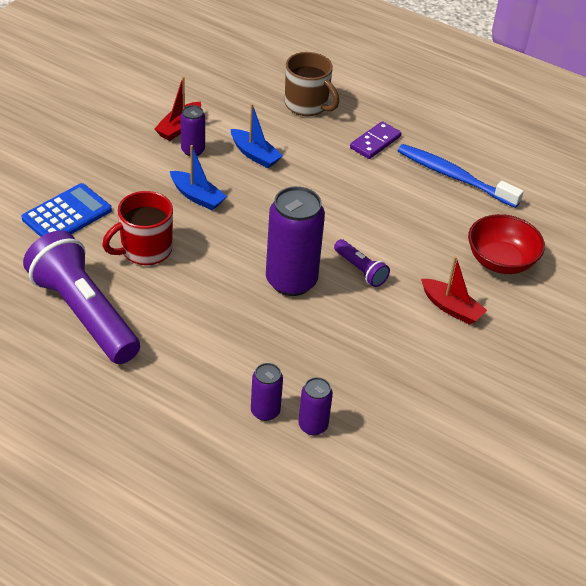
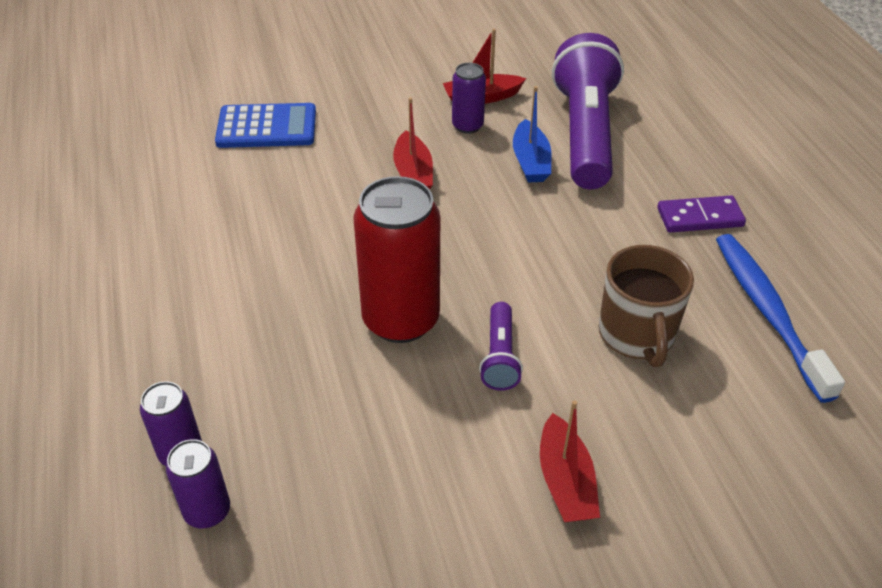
camera: 45 degrees right, 0 degrees up
purple flashlight [23,230,140,364] -> purple flashlight moved to [552,33,624,189]
red mug [102,191,173,265] -> none
blue boat [170,145,227,210] -> red boat [393,97,433,189]
purple can [266,186,325,296] -> red can [353,176,440,343]
brown mug [285,52,339,116] -> brown mug moved to [599,245,694,367]
red bowl [468,214,545,274] -> none

